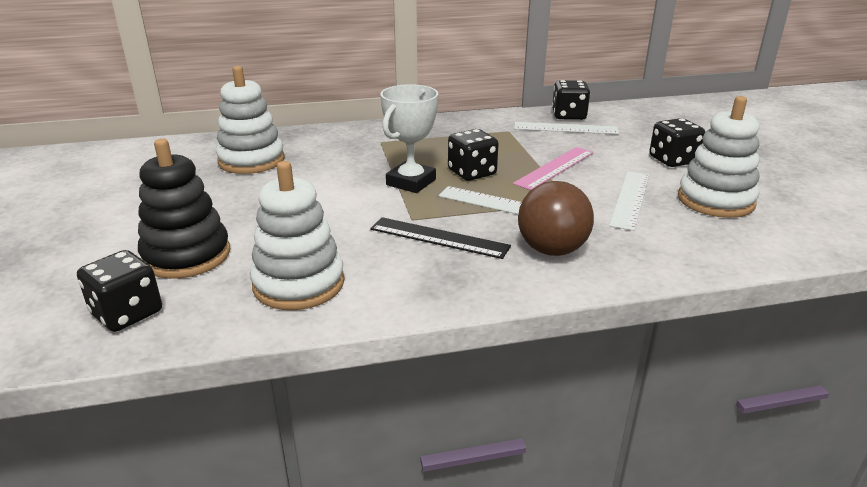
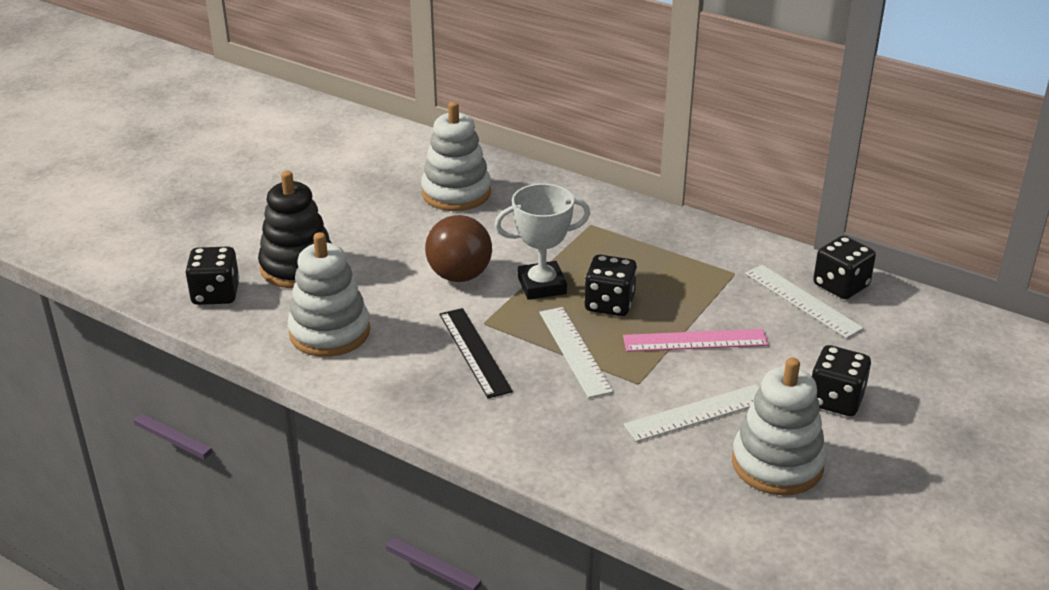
camera: 45 degrees right, 5 degrees up
brown ball [518,181,594,256] -> brown ball moved to [425,215,492,282]

